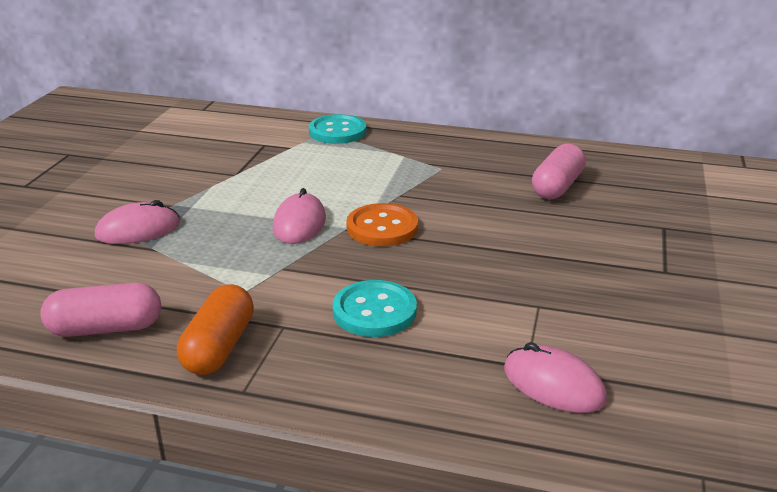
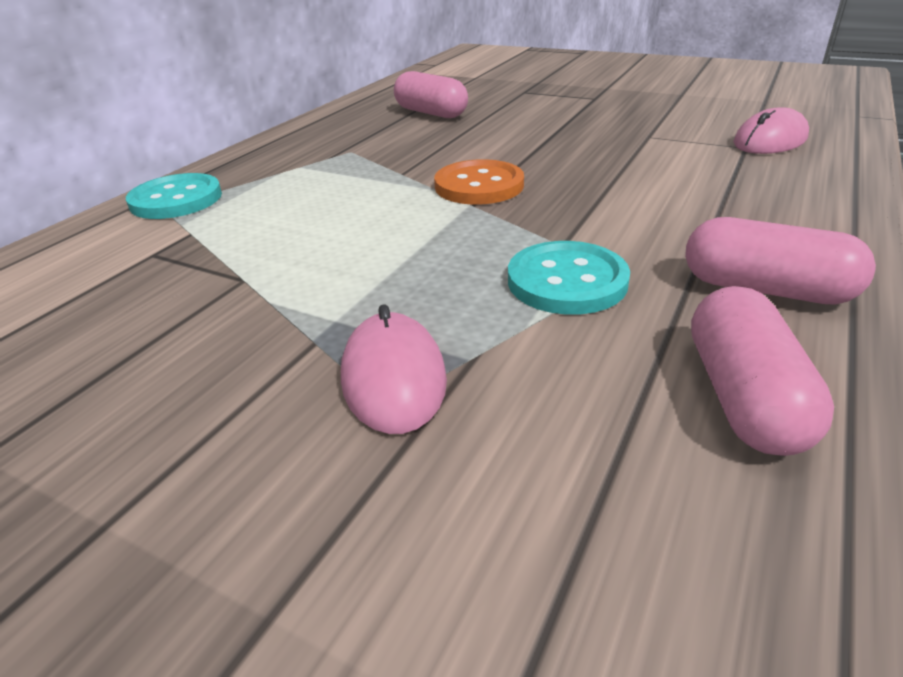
camera: 75 degrees left, 5 degrees up
orange capsule [177,284,254,375] -> pink capsule [685,217,876,305]
pink mouse [273,188,326,244] -> none
turquoise button [333,280,417,337] -> turquoise button moved to [508,241,630,315]

